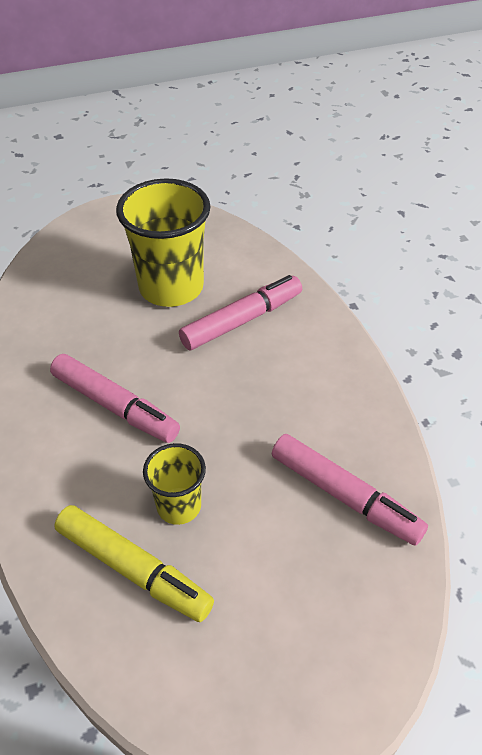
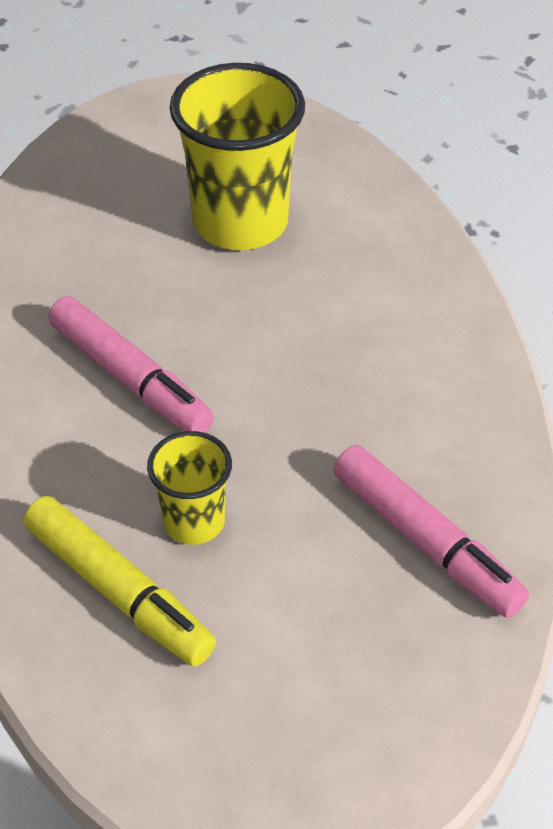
camera: 10 degrees right, 0 degrees up
pink marker [179,275,302,350] -> none

